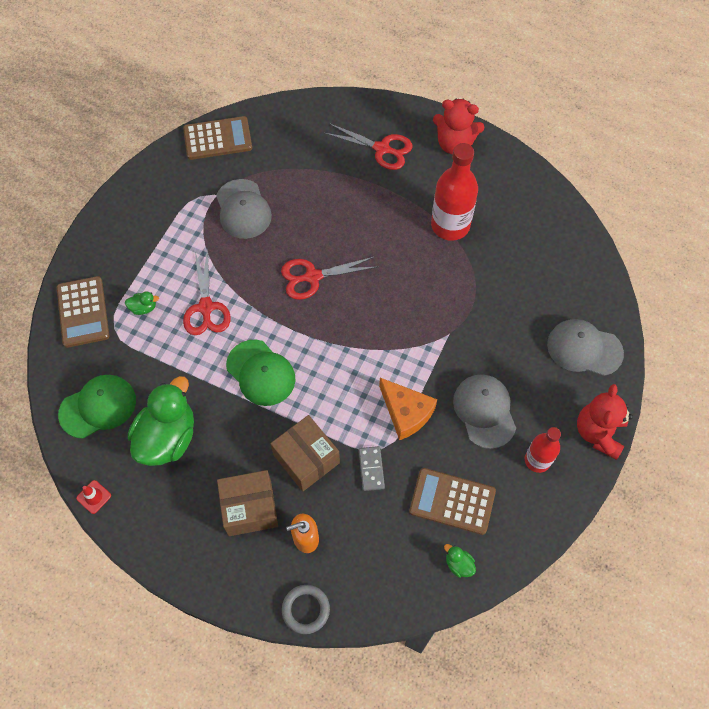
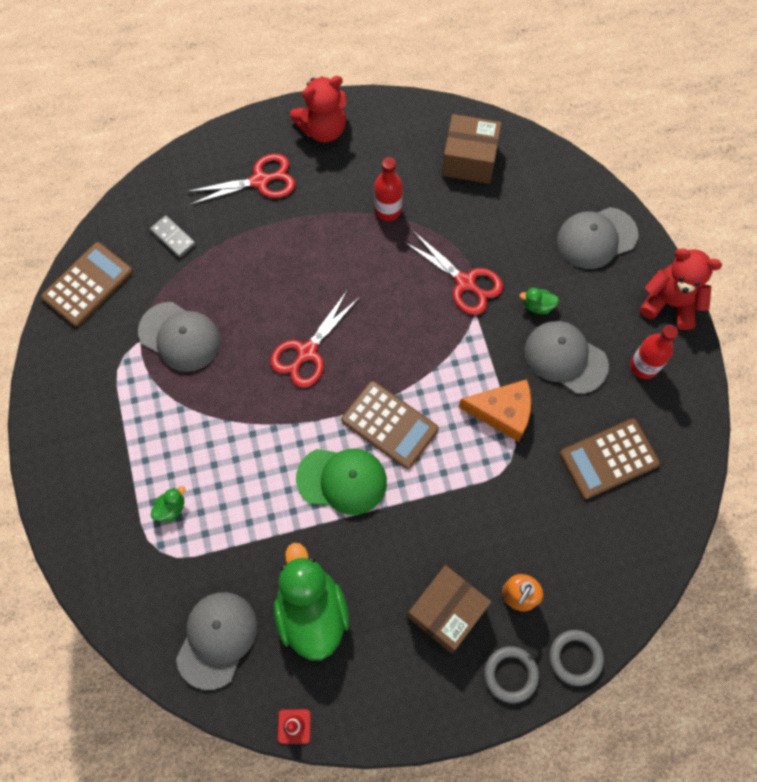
camera: 40 degrees left, 5 degrees up
brown calculator [57,276,109,348] -> brown calculator moved to [341,381,439,469]
green cap [58,375,136,439] -> grey cap [176,592,257,690]
red scissors [183,248,231,335] -> red scissors moved to [403,231,503,315]
brown box [270,415,340,491] -> brown box moved to [442,114,501,184]
grey domino [359,446,385,491] -> grey domino moved to [150,215,196,258]
red bottle [431,143,478,241] -> red bottle [374,157,403,221], size x0.60
green duck [444,544,476,578] -> green duck moved to [519,288,559,314]
red teddy bear [577,384,633,460] -> red teddy bear turned 135 degrees clockwise [640,249,722,330]
none -> grey ring [484,646,539,703]

